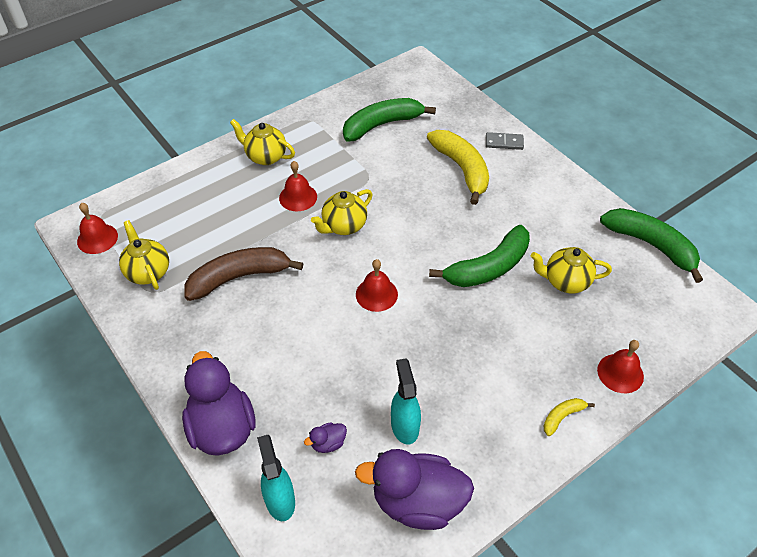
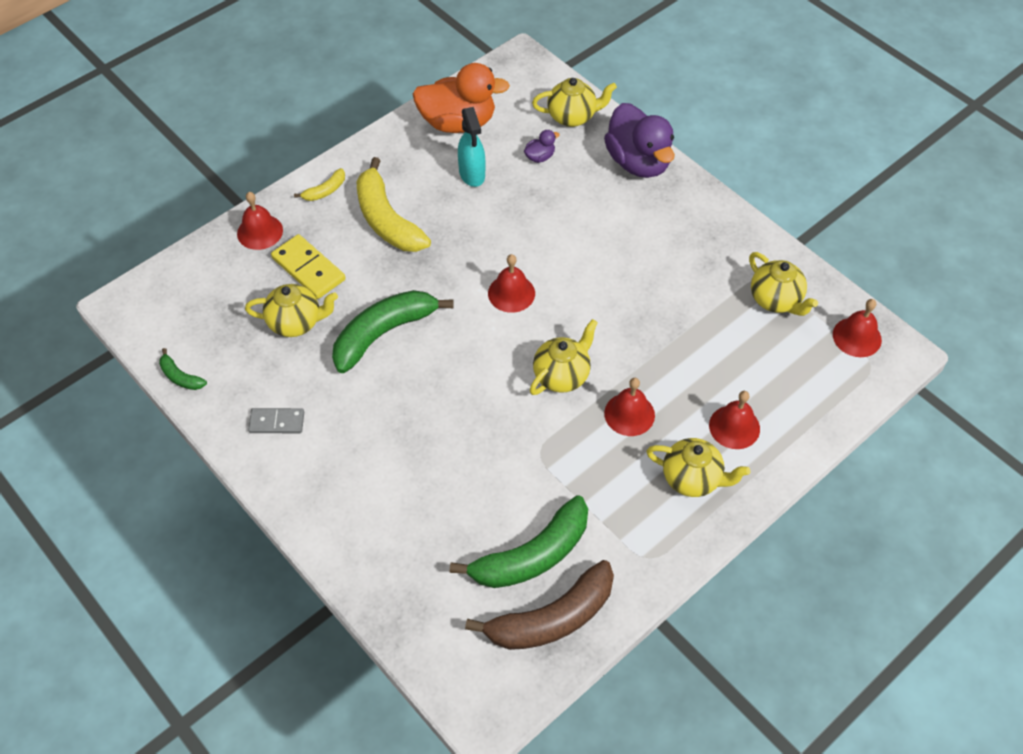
camera: 175 degrees right, 5 degrees up
brown banana [184,247,303,301] -> brown banana moved to [465,560,614,650]
turquoise spray bottle [257,435,295,521] -> yellow teapot [532,78,617,127]
purple duck [355,449,474,530] -> orange duck [413,63,510,133]
yellow banana [427,130,489,205] -> yellow banana moved to [356,157,431,252]
grey domino [486,132,524,150] -> grey domino moved to [248,408,304,433]
green banana [600,208,703,283] -> green banana [159,348,207,390], size x0.46
none -> yellow domino [271,234,345,299]
none -> red bell [709,391,760,449]

